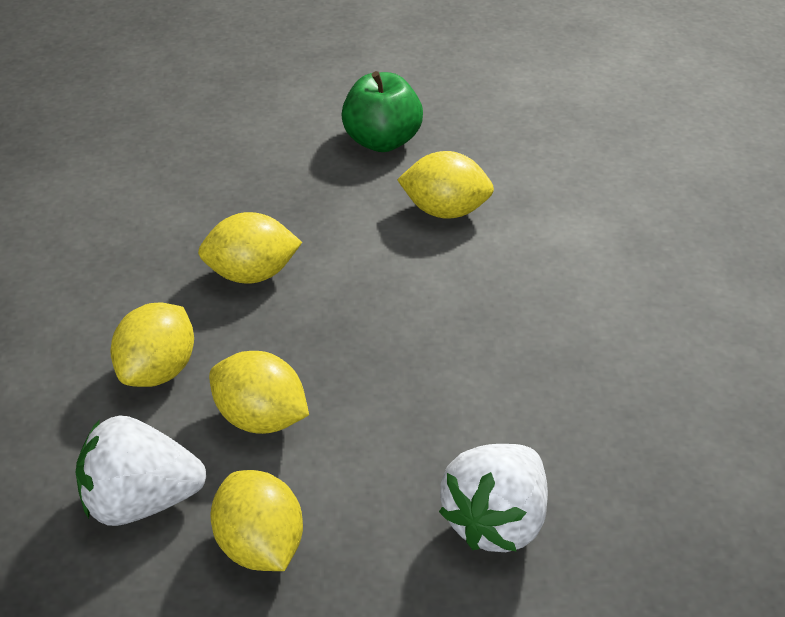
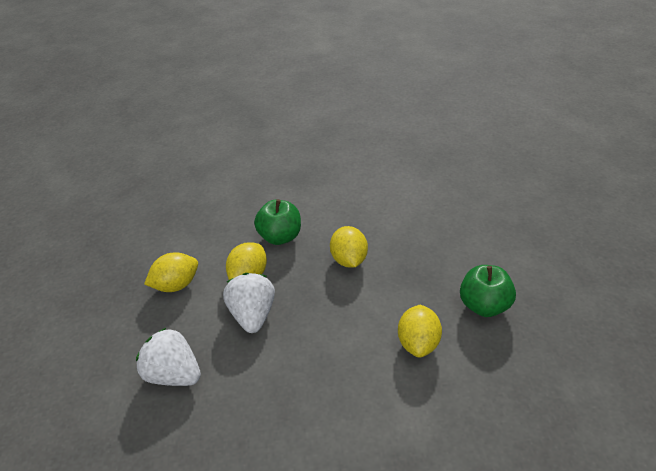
camera: 90 degrees right, 0 degrees up
white strawberry [76,415,206,526] -> white strawberry moved to [223,273,275,333]
yellow lemon [110,302,194,387] -> green apple [254,199,301,245]

